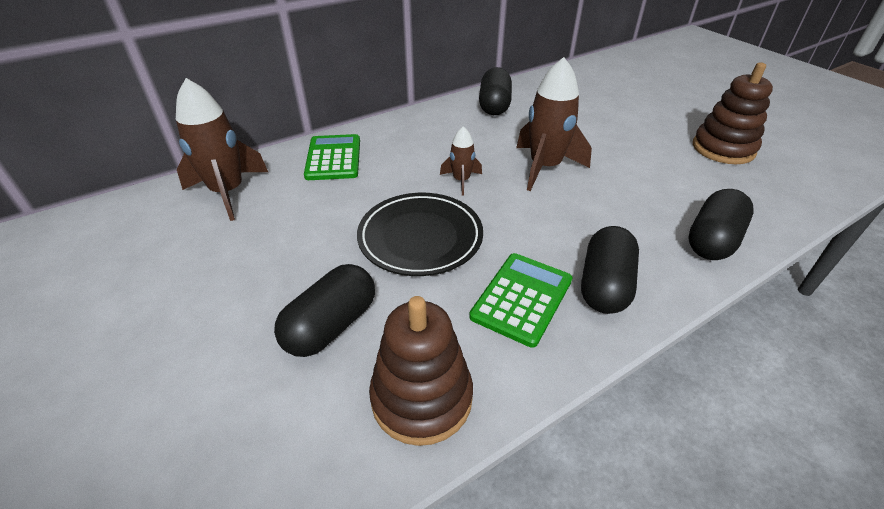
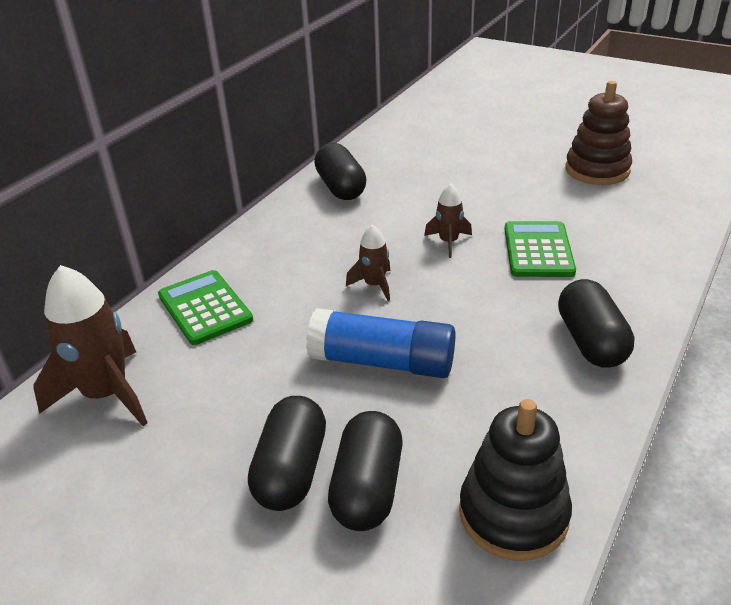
camera: 25 degrees left, 5 degrees down
black plate [357,193,483,276] -> blue glue stick [306,308,455,378]
brown stacking toy [369,296,473,446] -> black stacking toy [459,399,572,561]
green calculator [469,253,573,348] -> green calculator moved to [504,221,576,277]
brown rocket [516,57,592,191] -> brown rocket [424,183,472,258], size x0.53
black capsule [688,189,754,260] -> black capsule moved to [248,396,326,511]

